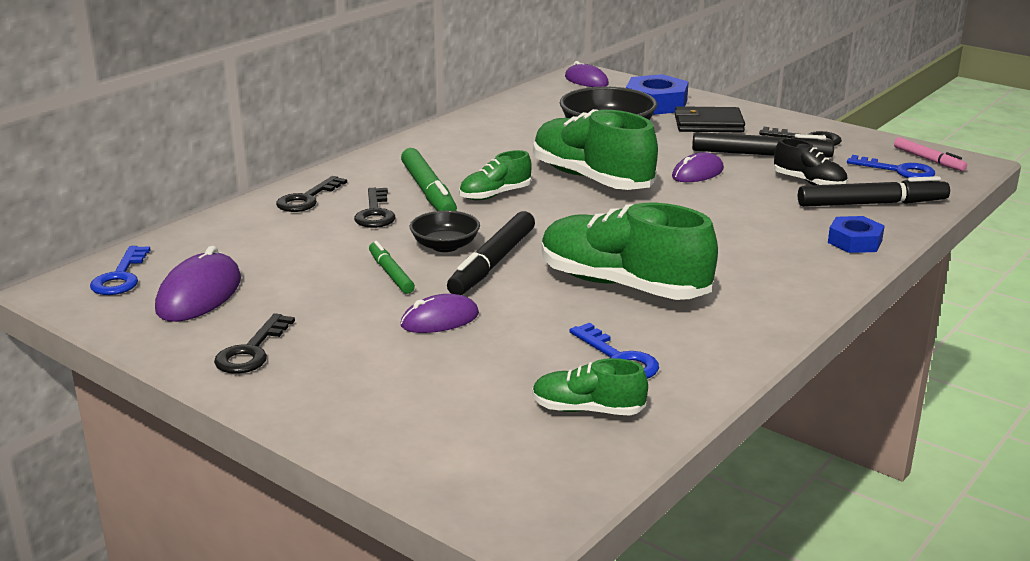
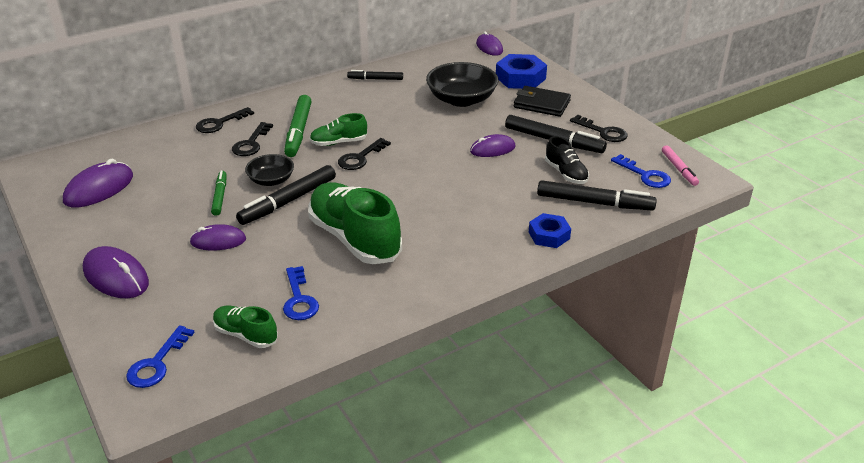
camera: 20 degrees right, 10 degrees up
blue key [90,246,150,295] -> blue key moved to [126,325,195,388]
black key [214,313,295,374] -> black key moved to [338,138,391,170]
green shoe [533,109,658,190] -> none
none -> purple mouse [83,246,149,298]
none -> black marker [347,70,403,80]

